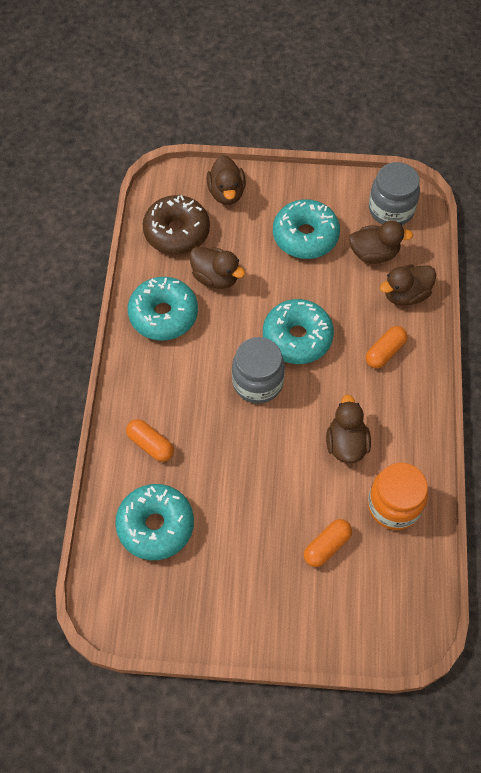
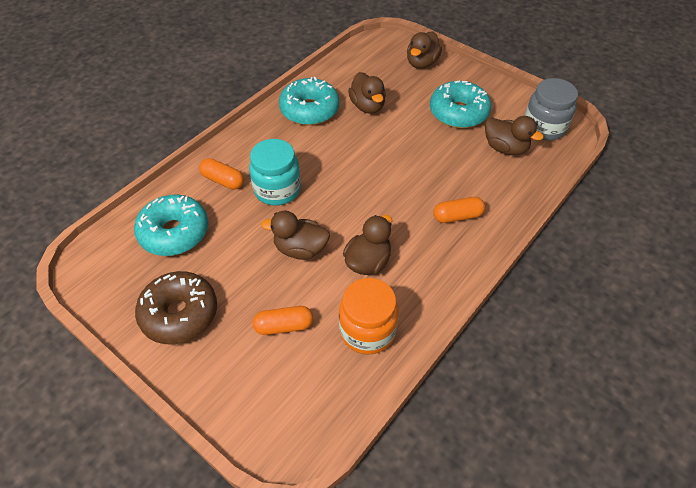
camera: 35 degrees right, 10 degrees down
orange capsule [126,419,174,462] -> orange capsule turned 45 degrees counterclockwise [199,158,244,190]
brown donut [142,195,210,255] -> brown donut moved to [135,271,217,344]
grey jar [232,337,285,404] -> none
turquoise donut [263,299,334,364] -> none
brown duck [380,264,437,306] -> brown duck moved to [261,211,330,260]
none -> turquoise jar [249,139,301,206]

